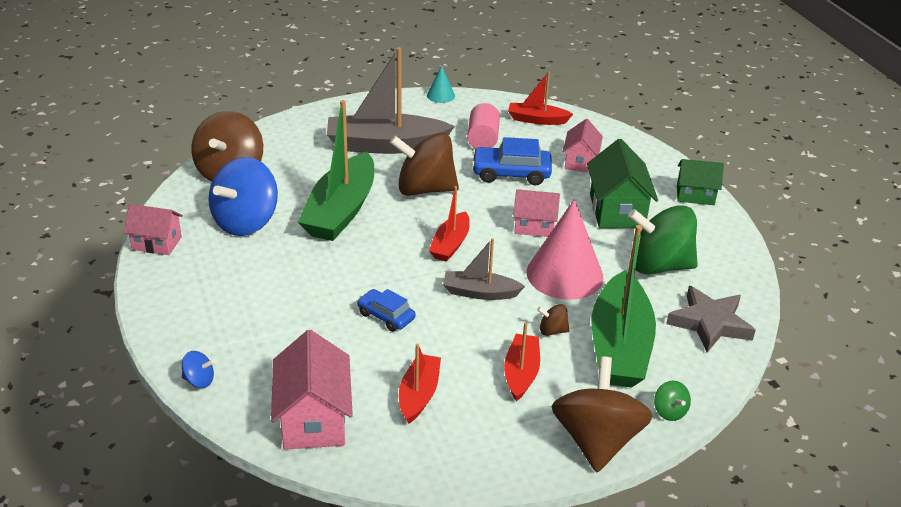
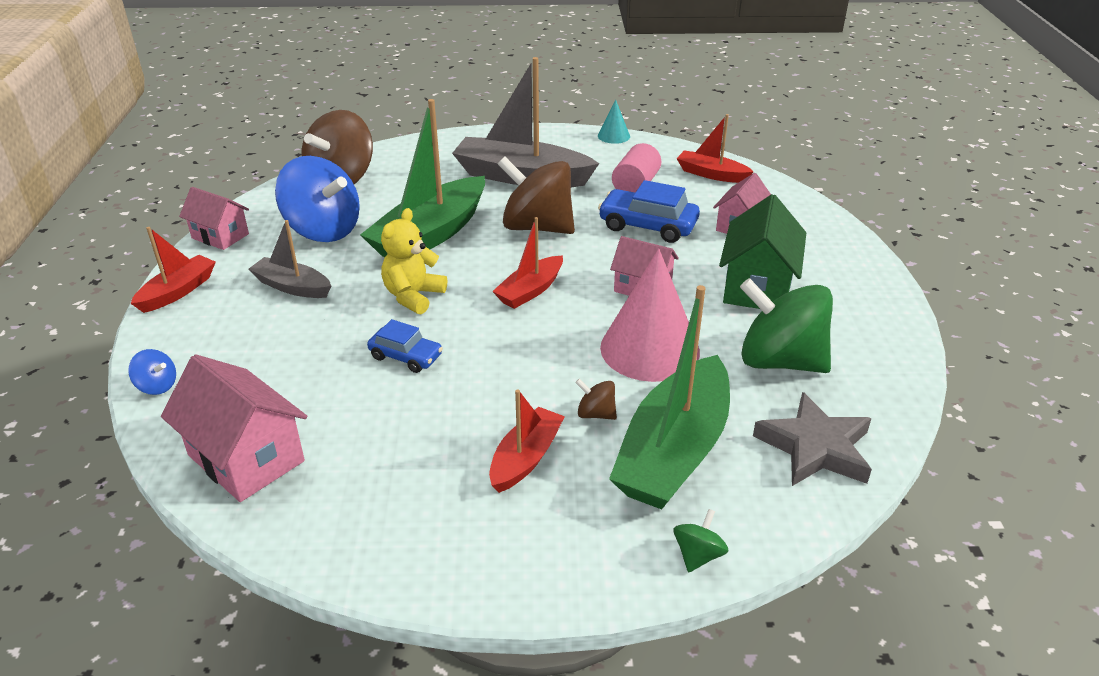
camera: 20 degrees right, 0 degrees up
blue spinning top [209,157,278,236] -> blue spinning top turned 105 degrees counterclockwise [275,156,360,242]
pink house [271,330,353,450] -> pink house turned 60 degrees counterclockwise [161,354,307,502]
blue car [357,289,416,332] -> blue car turned 150 degrees clockwise [367,319,443,373]
red boat [399,344,441,424] -> red boat moved to [131,227,216,313]
grey boat [443,238,525,300] -> grey boat moved to [248,220,331,298]
brown spinning top [551,357,653,472] -> none
green spinning top [654,381,691,421] -> green spinning top turned 150 degrees counterclockwise [674,509,728,572]
green house [677,159,724,205] -> none
none -> yellow teddy bear [381,208,447,314]

